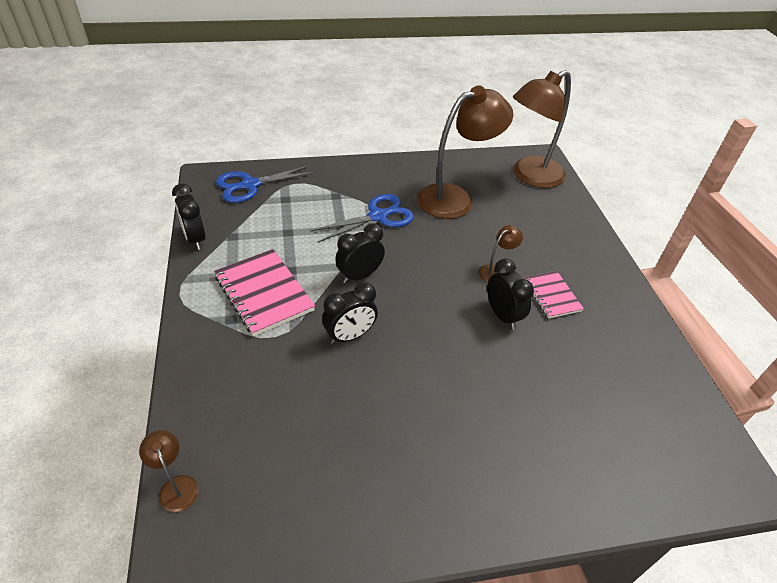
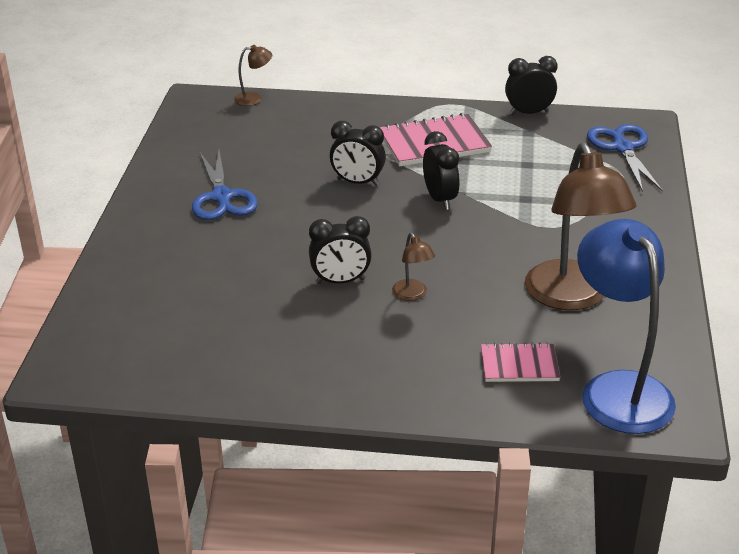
camera: 110 degrees right, 10 degrees down
blue scissors [310,194,414,243] -> blue scissors moved to [192,150,258,220]
black clock [322,282,378,344] -> black clock turned 60 degrees counterclockwise [330,121,386,186]
brown lamp [513,70,571,188] -> blue lamp [577,219,676,434]
pink notebook [524,271,584,319] -> pink notebook moved to [481,342,560,382]

